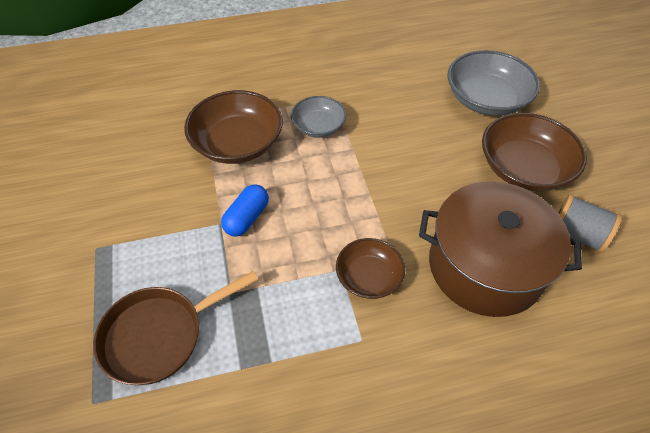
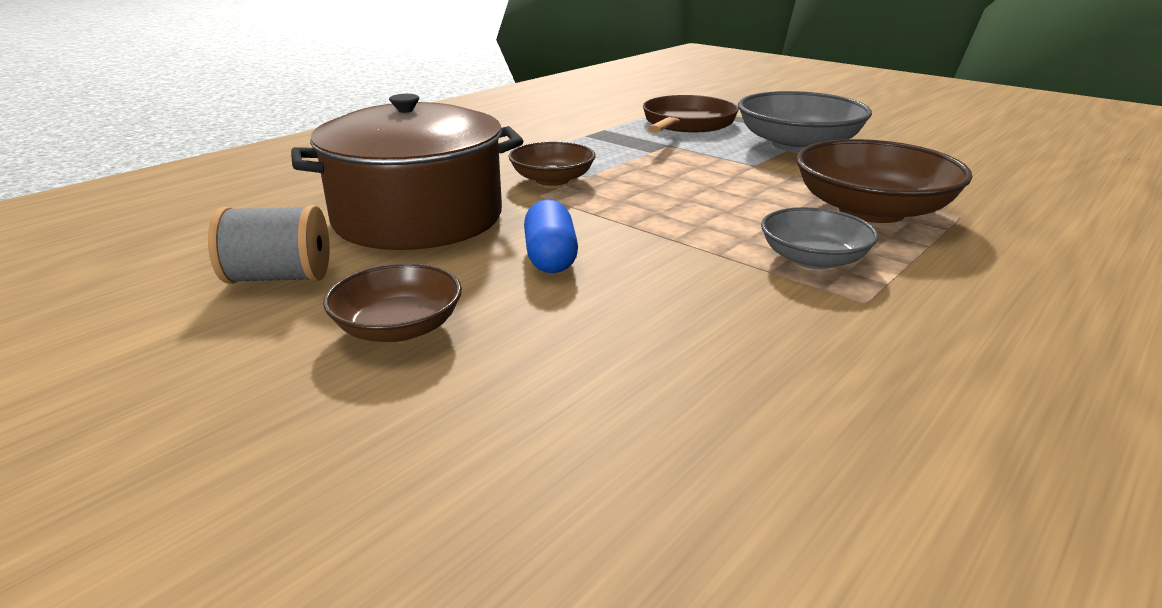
camera: 145 degrees right, 25 degrees down
blue capsule [221,184,269,236] -> blue capsule moved to [524,200,578,273]
grey bowl [448,50,540,116] -> grey bowl moved to [738,91,872,153]
brown bowl [482,113,587,191] -> brown bowl [323,263,462,342], size x0.60

